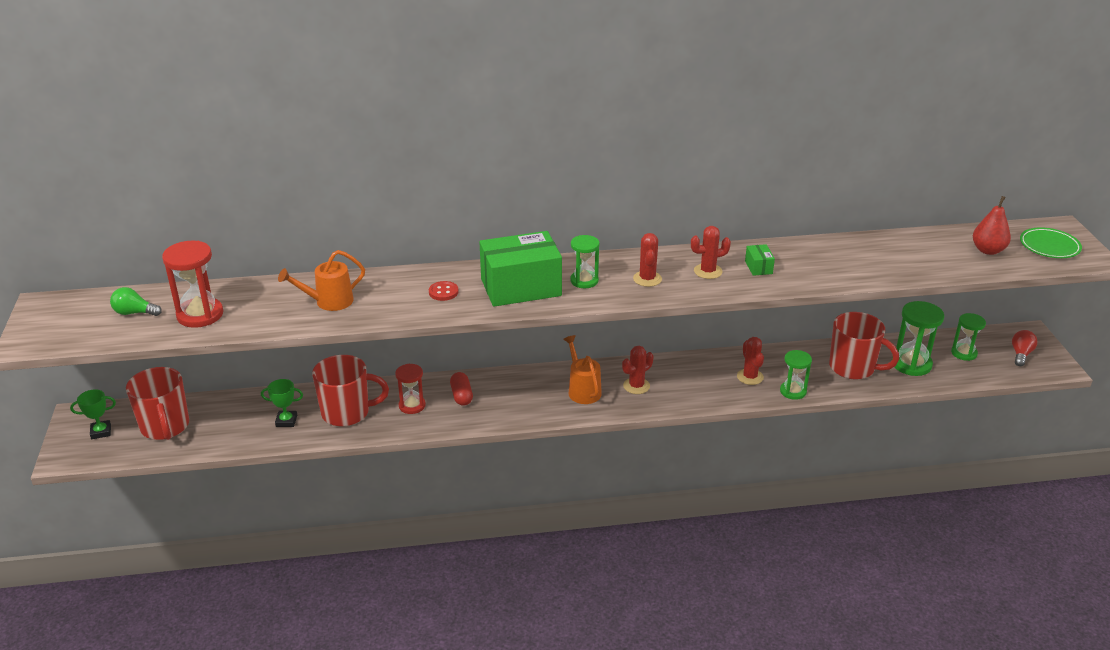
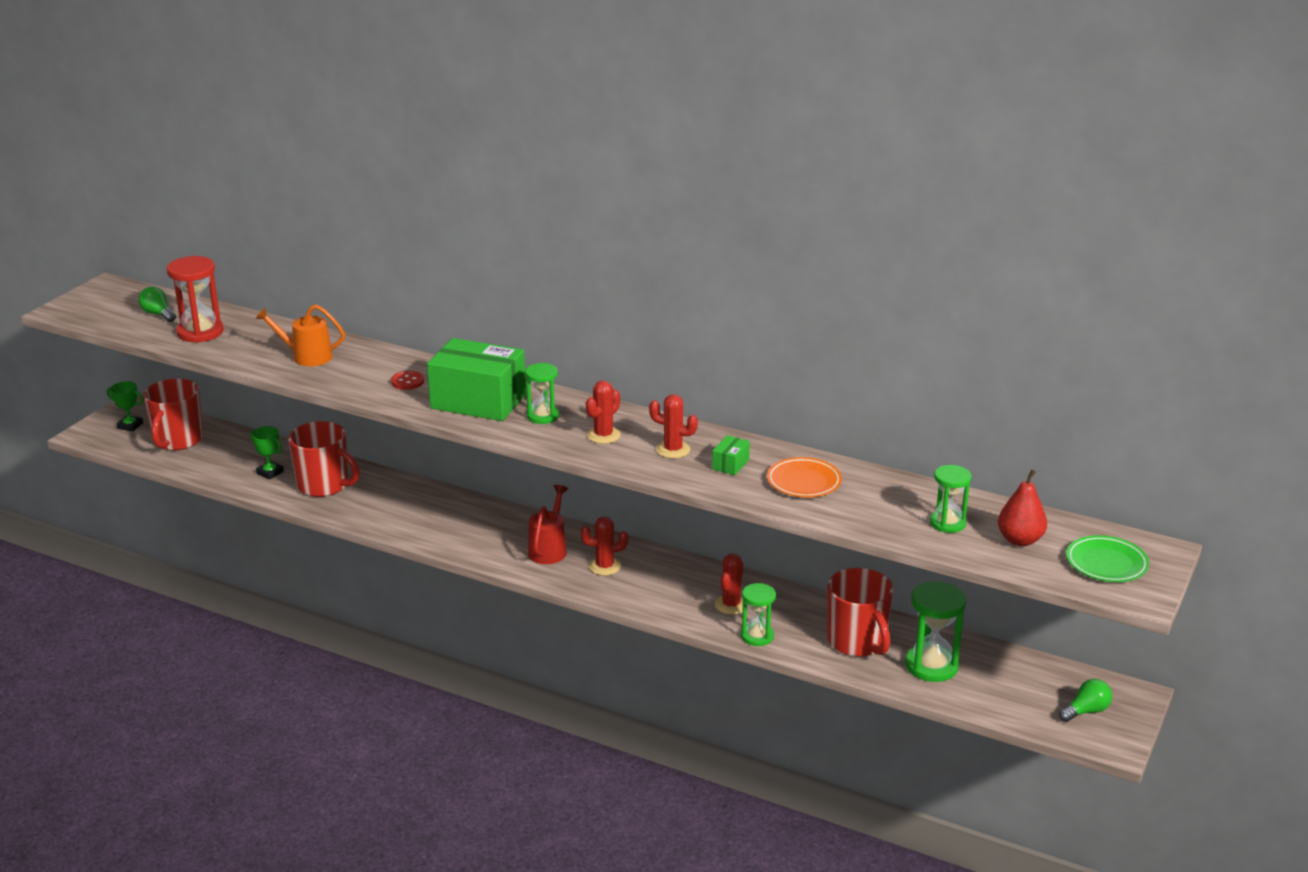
camera: 35 degrees right, 5 degrees down
red hourglass [395,364,426,414] -> none
red capsule [450,372,473,406] -> none
orange watering can [563,335,602,404] -> red watering can [528,485,568,564]
green hourglass [951,313,986,361] -> green hourglass moved to [930,465,971,533]
red light bulb [1012,330,1038,366] -> green light bulb [1059,679,1112,722]
none -> orange plate [767,457,842,497]

